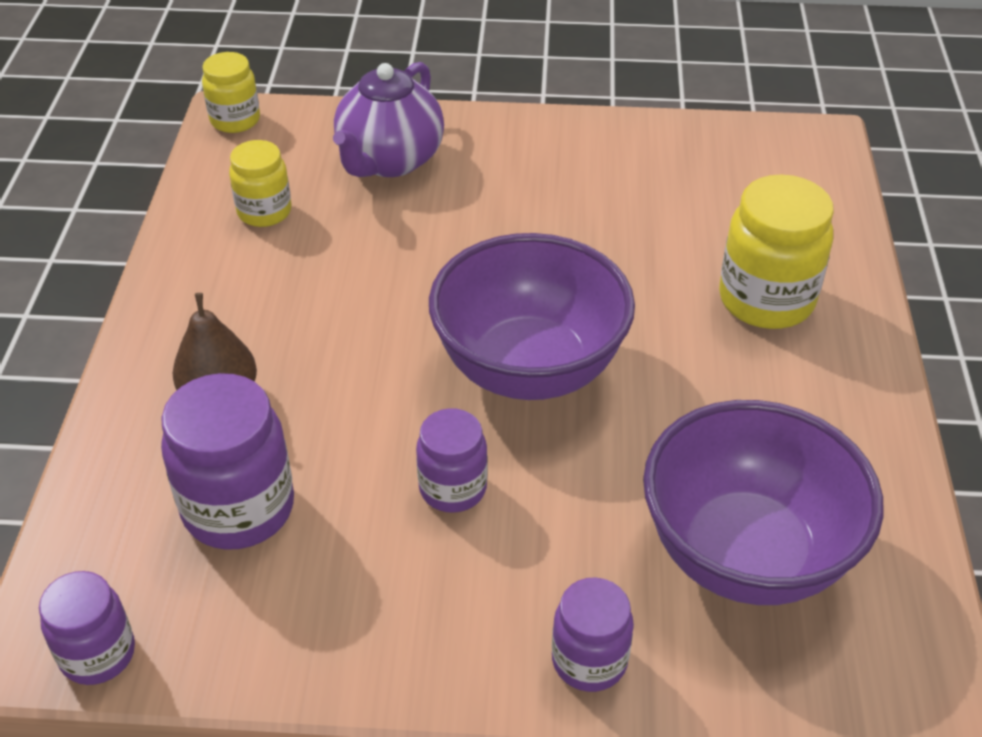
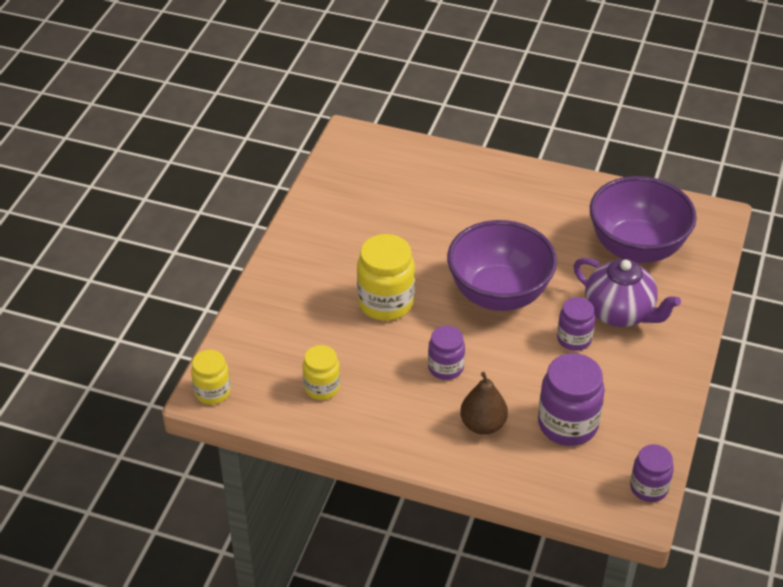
camera: 75 degrees left, 0 degrees up
purple teapot [333,62,444,177] -> purple teapot moved to [573,258,681,327]
purple jar [552,577,634,692] -> purple jar moved to [428,326,465,380]
yellow jar [719,175,834,329] -> yellow jar moved to [357,234,415,321]

